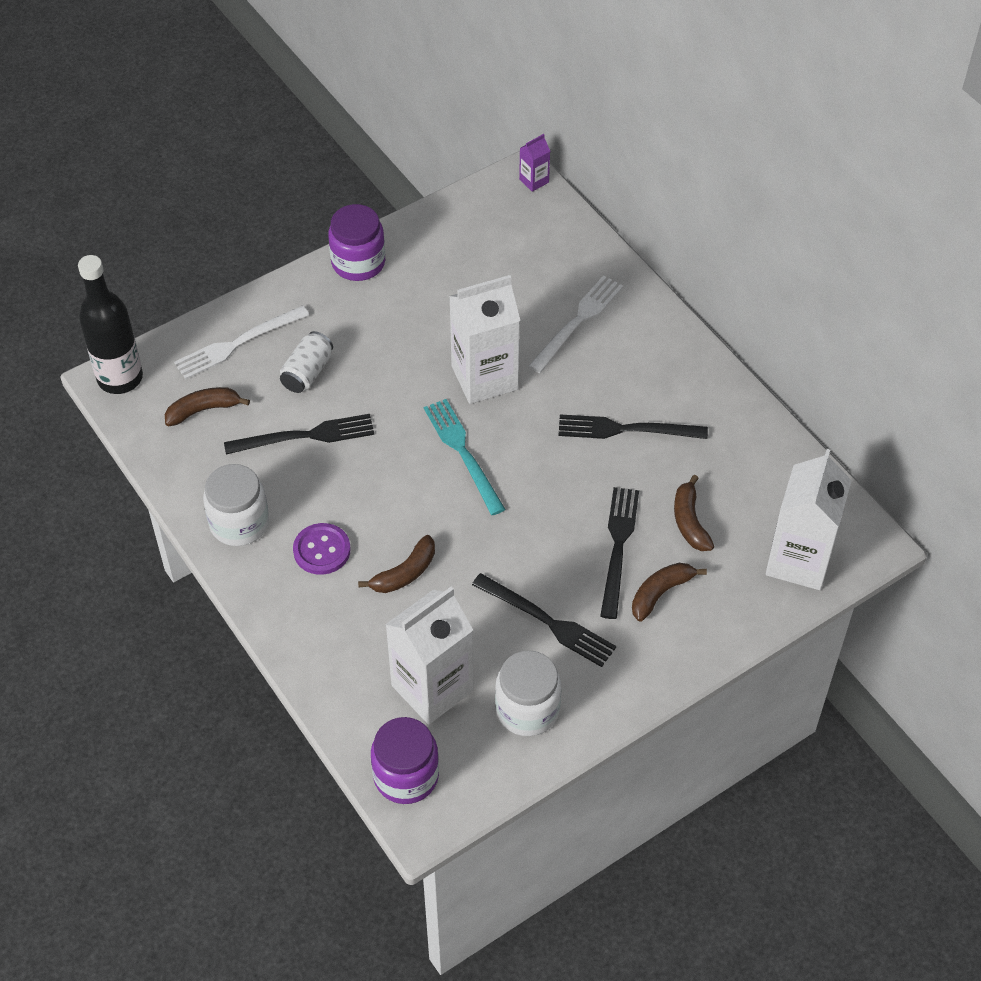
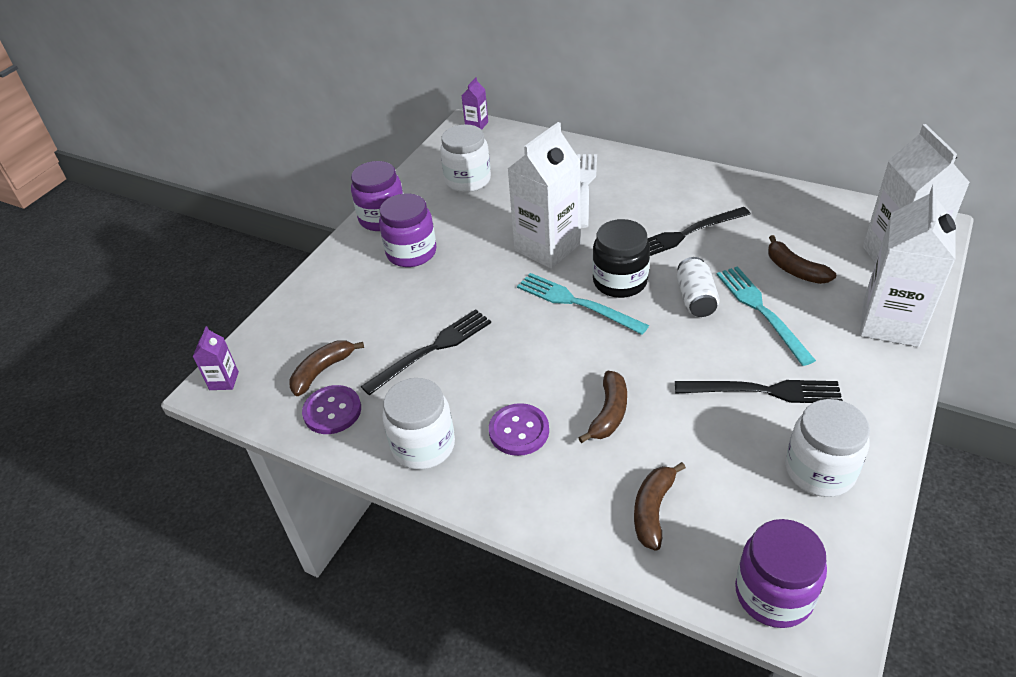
camera: 25 degrees left, 10 degrees down
black bottle [78,255,143,394] -> purple carton [193,326,239,390]
white fork [174,305,309,380] -> none
white can [280,331,333,393] -> white can moved to [677,257,720,317]
white carton [385,587,474,724] -> white carton moved to [860,184,956,347]
black fork [600,487,639,619] -> turquoise fork [716,266,816,366]
brown banana [632,563,707,622] -> brown banana moved to [634,462,686,551]
none -> purple button [302,385,361,434]
none -> purple jar [379,193,437,267]
none -> white jar [440,124,491,192]
none -> black jar [592,219,650,298]

